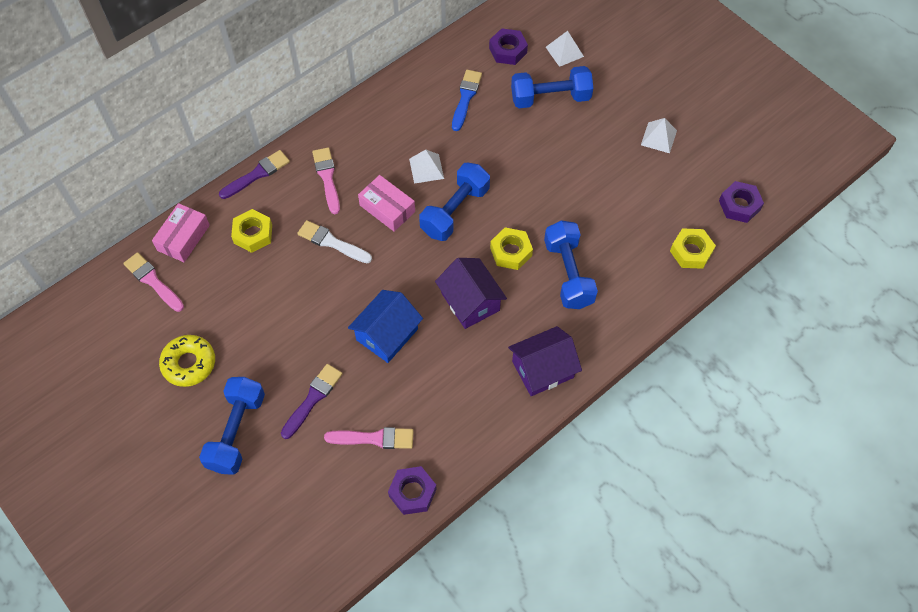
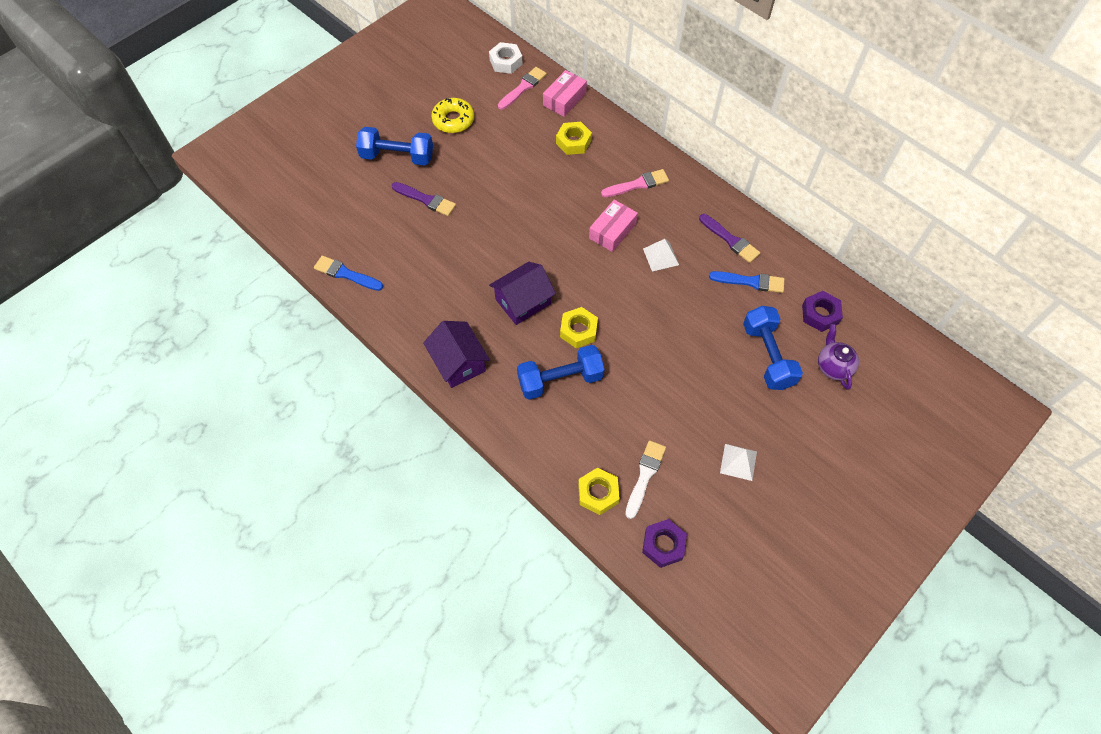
camera: 85 degrees right, 0 degrees up
pink box [152,203,210,262] -> pink box turned 75 degrees counterclockwise [543,70,587,117]
purple brush [219,150,290,199] -> purple brush moved to [699,214,760,263]
white brush [297,220,372,263] -> white brush moved to [625,440,666,519]
pink brush [324,427,413,449] -> none
blue house [348,290,423,363] -> none
purple nut [388,466,437,515] -> blue brush [314,256,383,291]
blue dumbbell [419,163,490,241] -> none
white pyramid [546,31,584,67] -> purple teapot [818,324,859,390]
none -> white nut [489,42,523,74]

